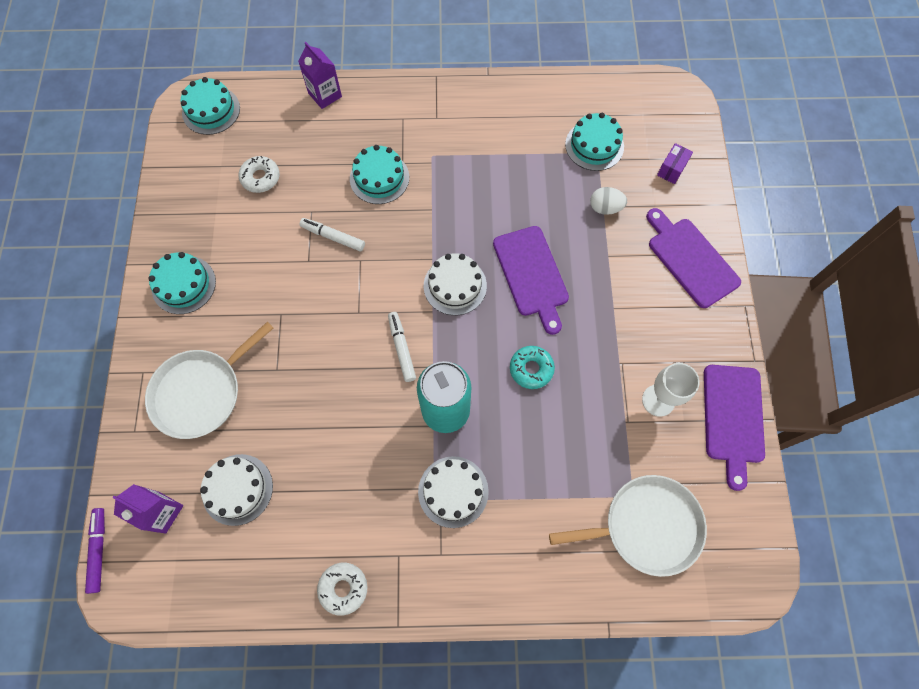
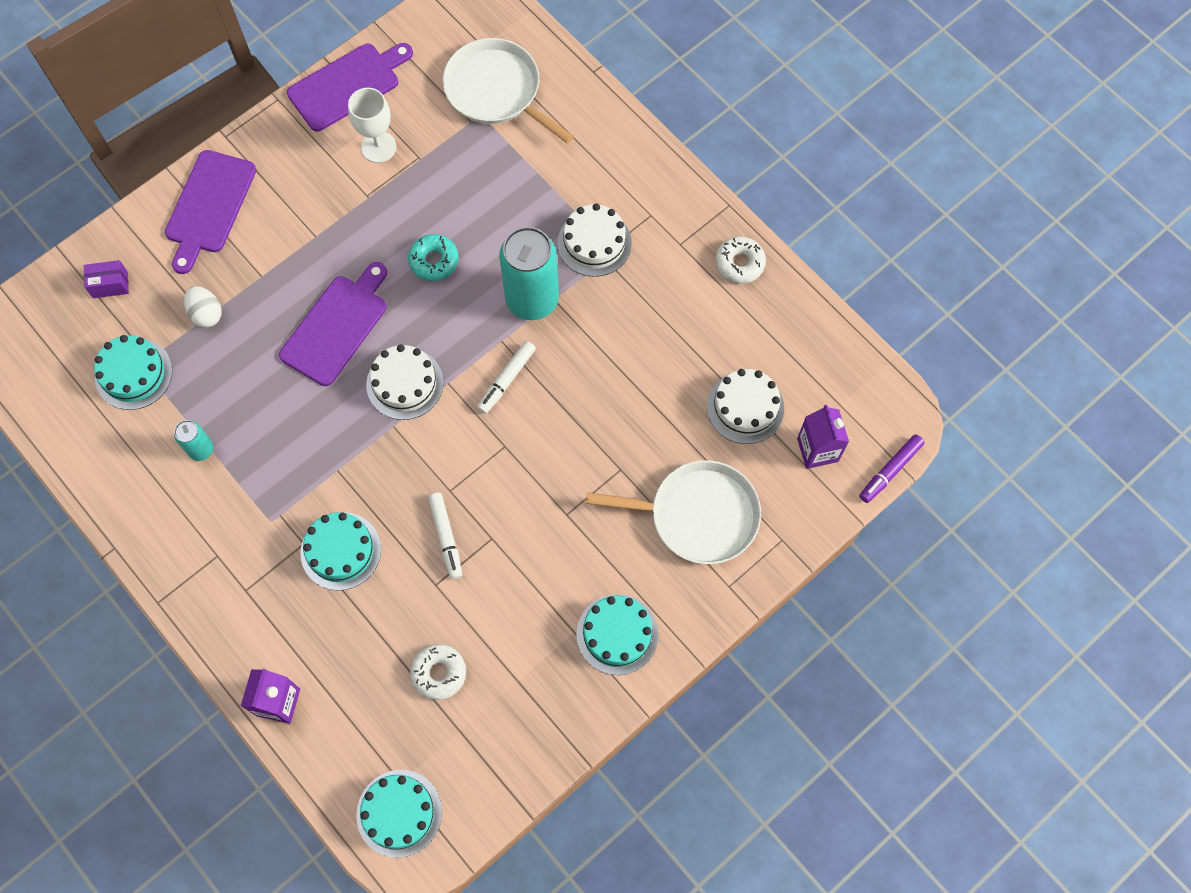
camera: 130 degrees left, 0 degrees up
none -> turquoise can [174,420,213,461]

